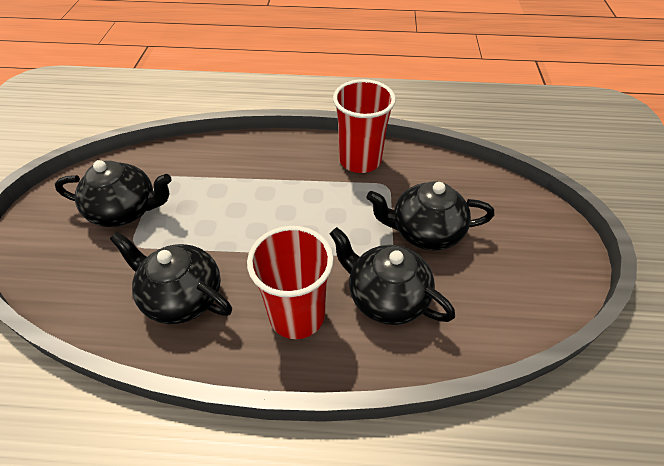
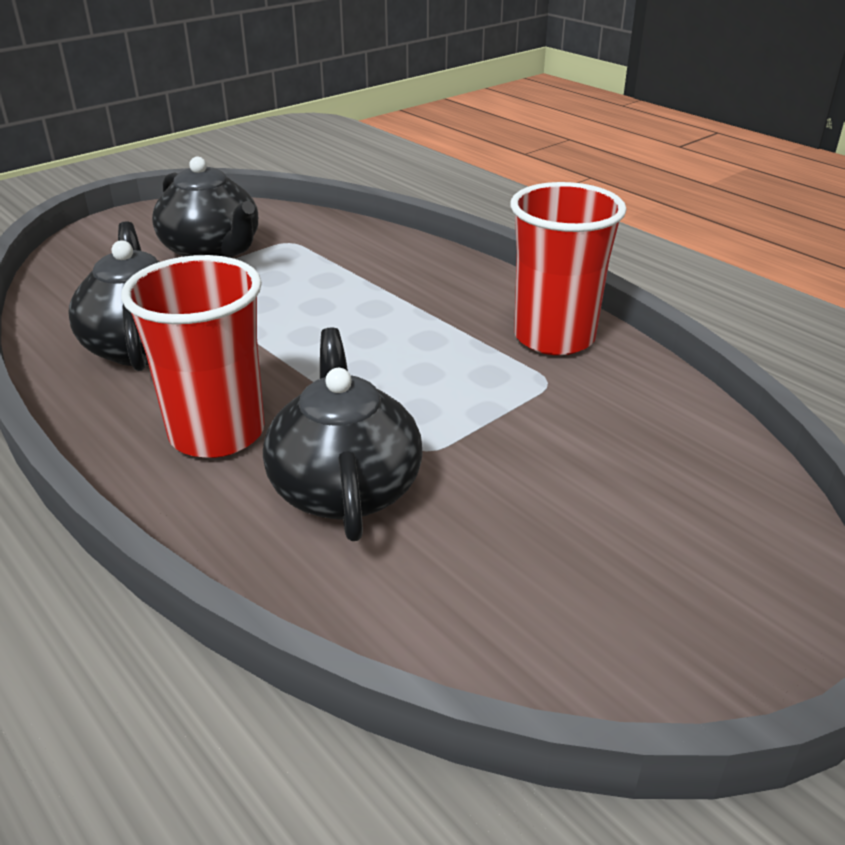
camera: 45 degrees right, 15 degrees down
black teapot [367,181,494,251] -> none

